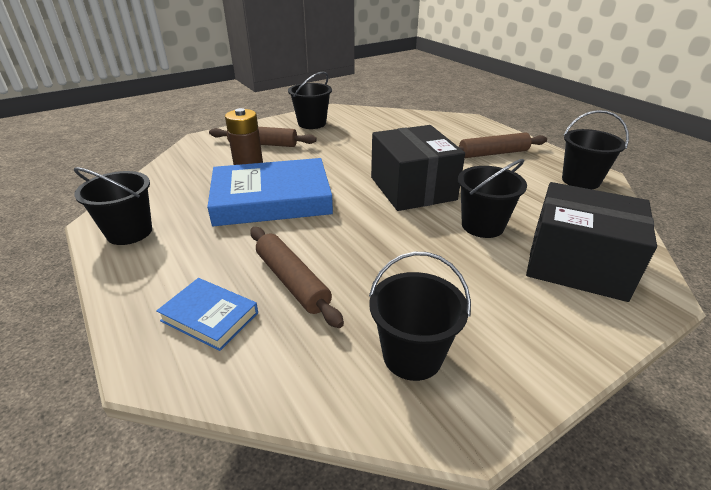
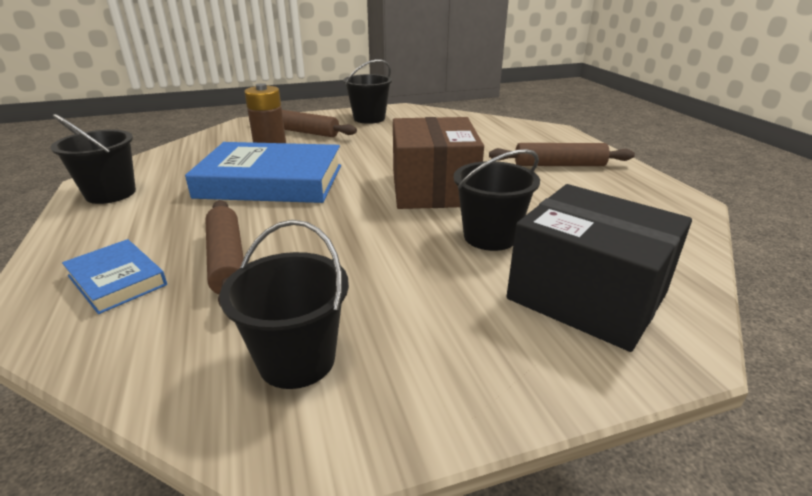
camera: 15 degrees right, 5 degrees down
black box [371,125,465,211] -> brown box [393,117,484,209]
black bucket [562,110,629,189] -> none

